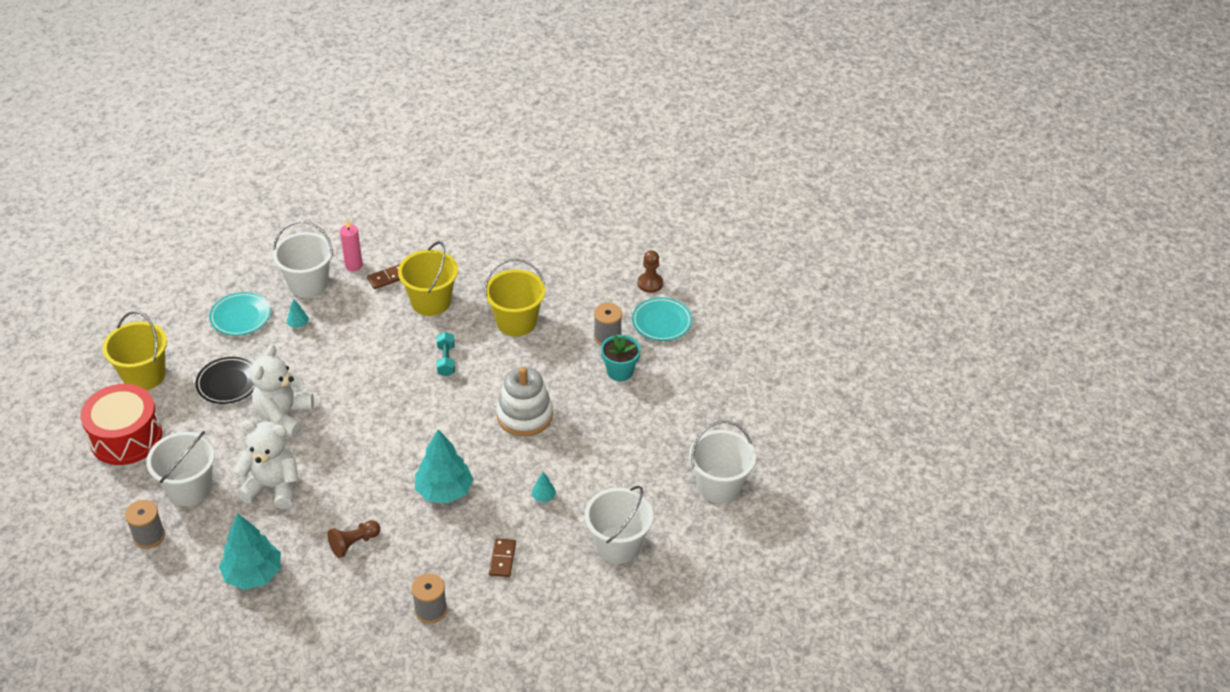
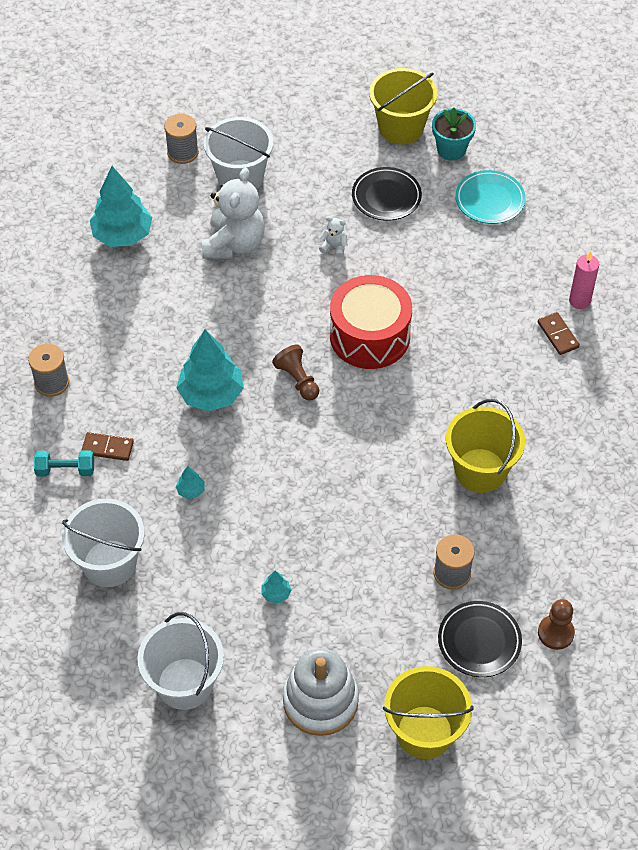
camera: 95 degrees right, 10 degrees up
red drum [81,384,162,465] -> red drum moved to [330,275,412,369]
white teddy bear [250,344,314,437] -> white teddy bear [319,217,347,258], size x0.42
white bucket [273,221,333,298] -> none
turquoise tree [286,299,309,328] -> turquoise tree moved to [261,571,291,603]
brown pawn [327,520,380,558] -> brown pawn moved to [272,345,319,401]
yellow bucket [398,241,458,316] -> yellow bucket moved to [383,666,474,759]
turquoise dumbbell [437,332,455,377] -> turquoise dumbbell moved to [34,451,94,477]
white stacking toy [496,367,553,436] -> white stacking toy moved to [283,648,359,736]
turquoise flower pot [601,335,641,381] -> turquoise flower pot moved to [432,107,476,161]
turquoise plate [632,297,692,341] -> black plate [438,601,522,677]

